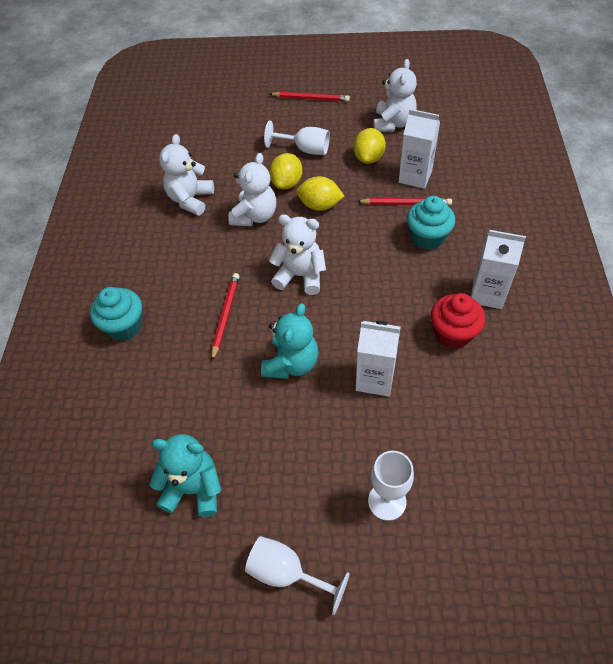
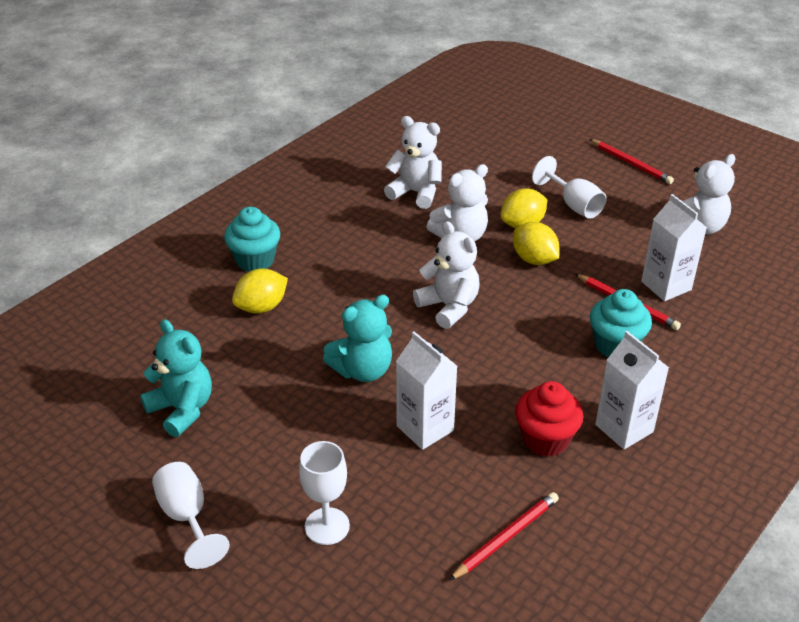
camera: 35 degrees right, 15 degrees down
white teddy bear [159,134,214,216] -> white teddy bear turned 60 degrees clockwise [384,116,442,209]
red pencil [211,273,240,361] -> red pencil moved to [449,492,559,581]
yellow lemon [354,128,386,164] -> yellow lemon moved to [232,269,288,313]

